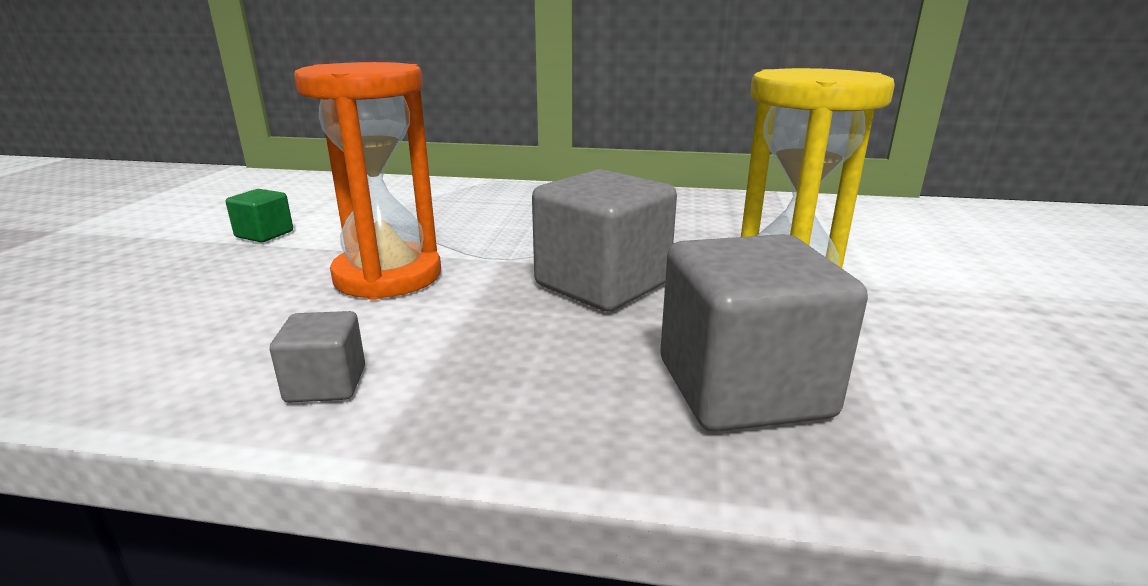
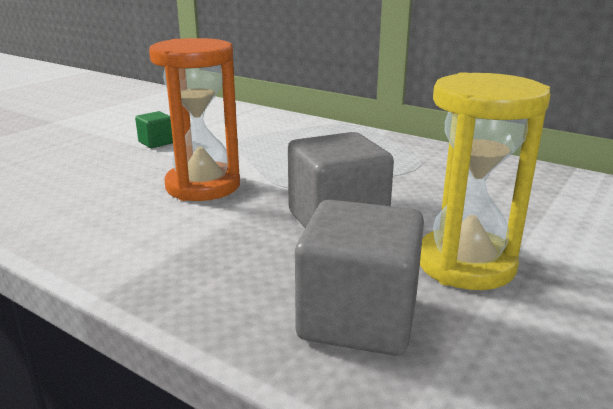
camera: 25 degrees right, 0 degrees up
grey cube [270,311,365,403] -> none

